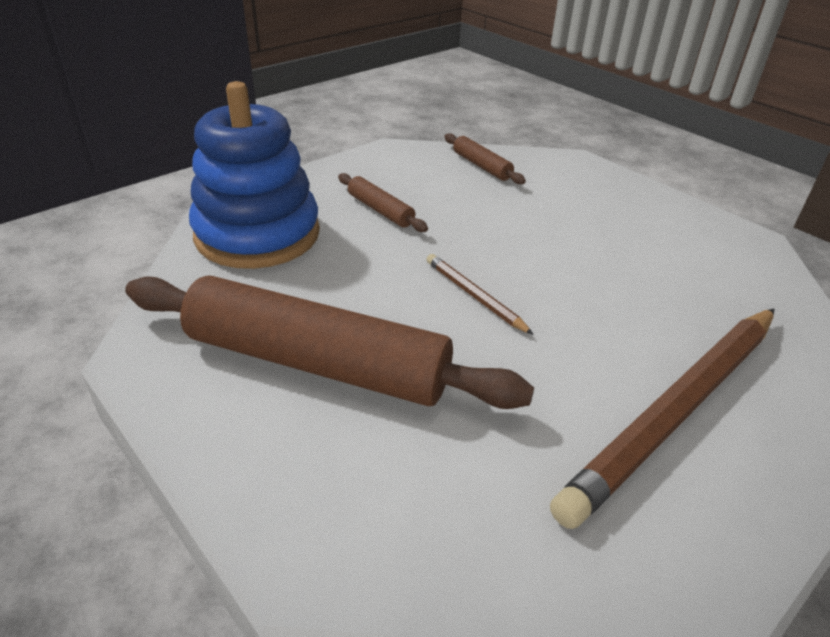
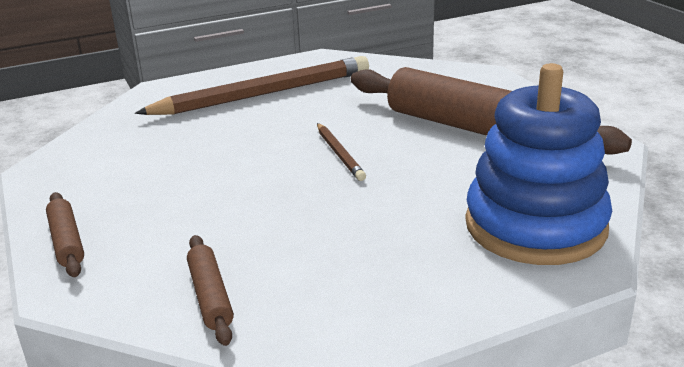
camera: 160 degrees left, 10 degrees down
brown rolling pin [338,173,428,232] -> brown rolling pin moved to [46,192,84,277]

